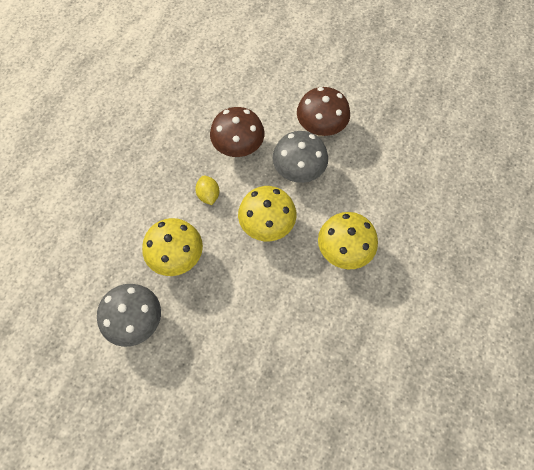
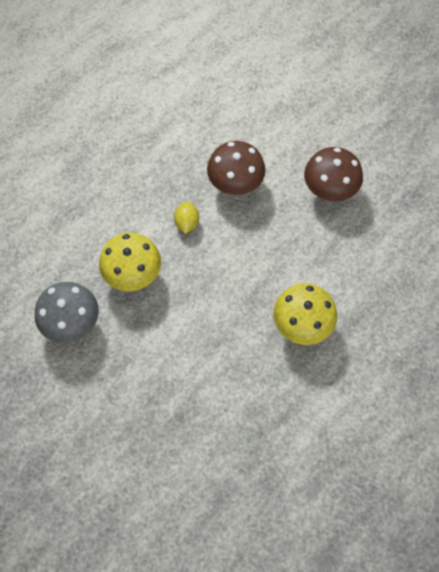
camera: 20 degrees right, 0 degrees up
yellow mushroom [238,186,297,241] -> none
grey mushroom [273,131,328,183] -> none

